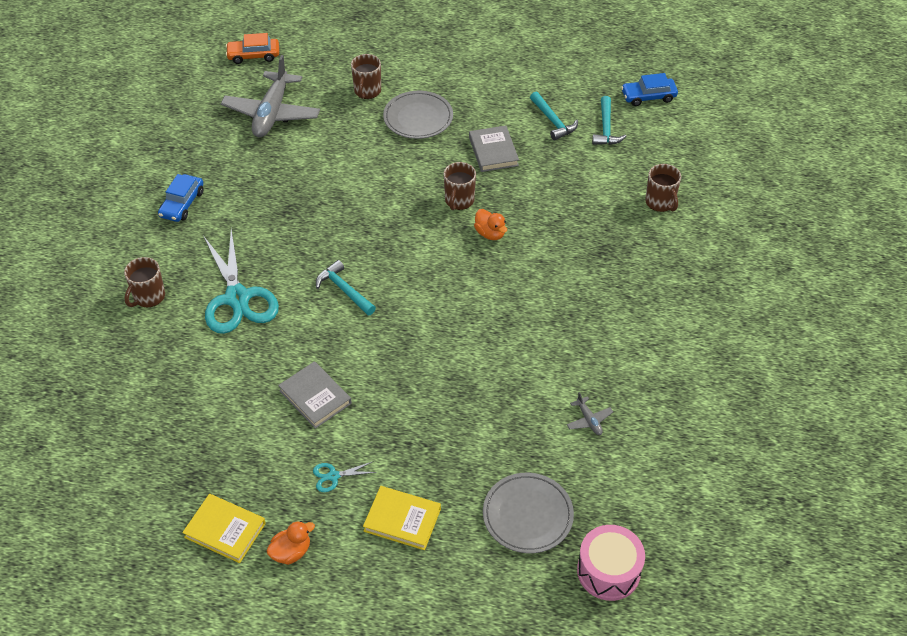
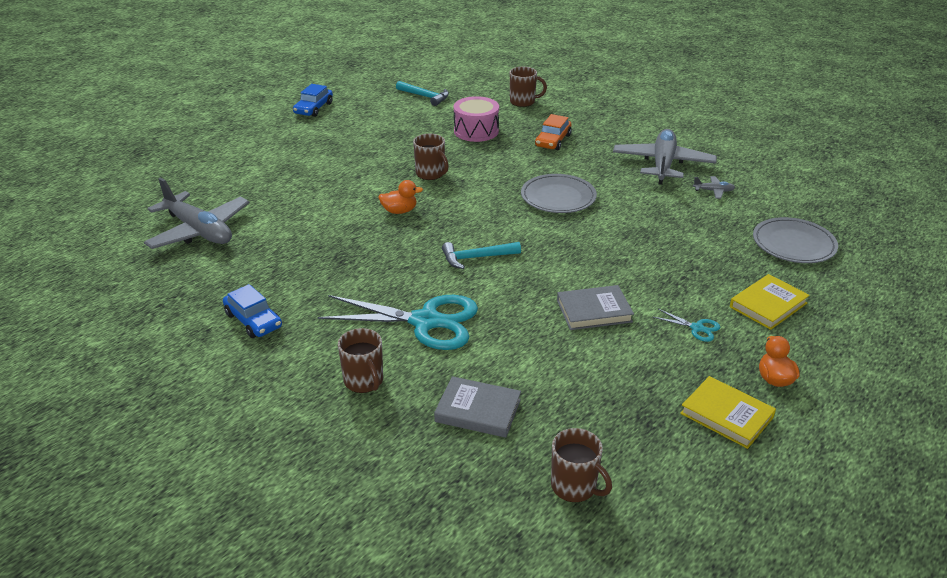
camera: 60 degrees left, 15 degrees down
yellow book [182,494,266,563] -> yellow book turned 75 degrees clockwise [680,376,776,449]
orange car [226,33,279,64] -> orange car moved to [535,114,572,150]
turquoise scissors [313,461,377,492] -> turquoise scissors turned 75 degrees counterclockwise [653,309,720,342]
brown mug [351,54,381,99] -> brown mug moved to [551,428,612,502]
grey plate [383,91,453,139] -> grey plate moved to [521,174,597,213]
grey book [469,125,519,172] -> grey book moved to [434,376,521,438]
orange duck [474,209,507,240] -> orange duck moved to [378,180,423,214]
turquoise hammer [530,92,578,140] -> none
pink drum [577,525,645,601] -> pink drum moved to [454,96,499,142]
blue car [621,73,678,106] -> blue car moved to [293,84,333,117]
none -> grey plane [613,129,717,185]

